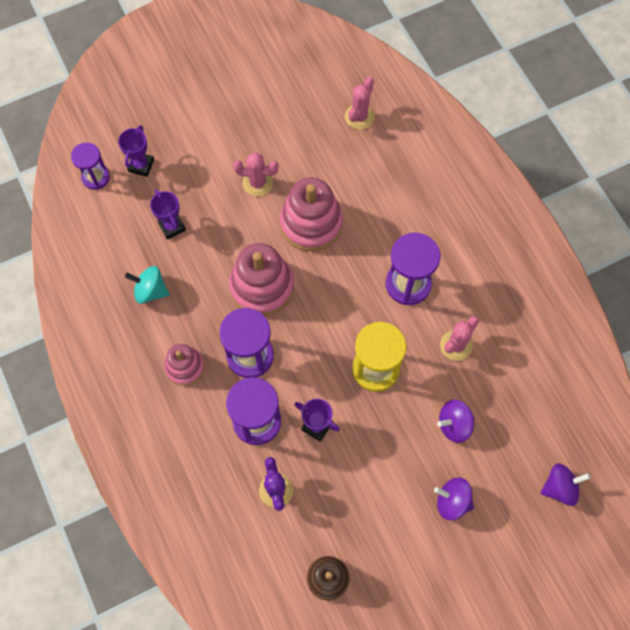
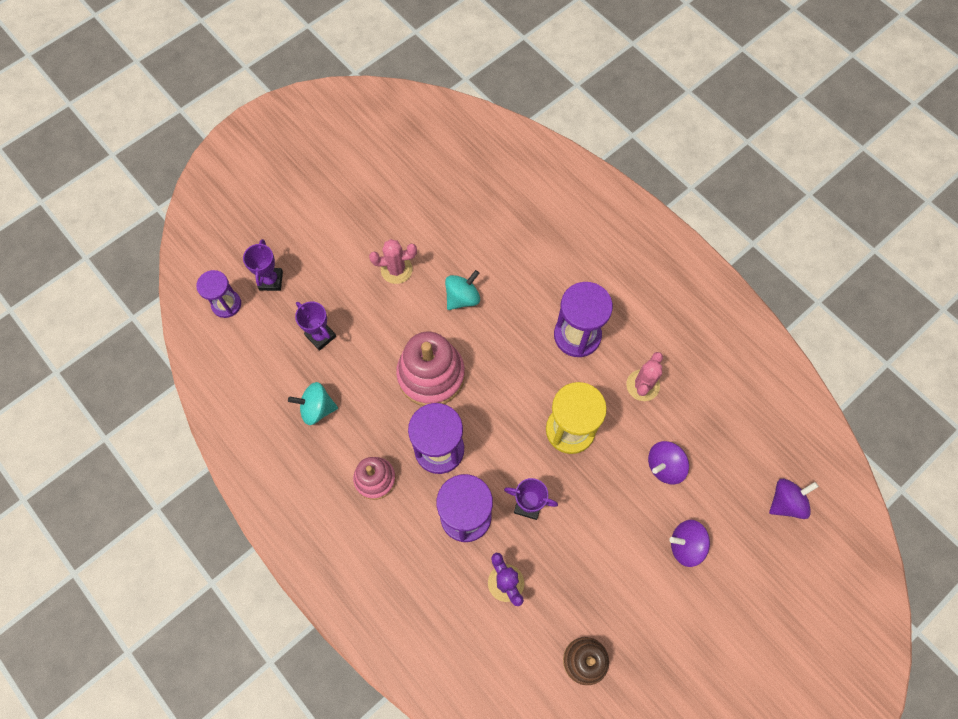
camera: 15 degrees left, 0 degrees up
pink stacking toy [280,177,343,251] -> turquoise spinning top [445,270,480,310]
pink cactus [345,77,374,130] -> none

